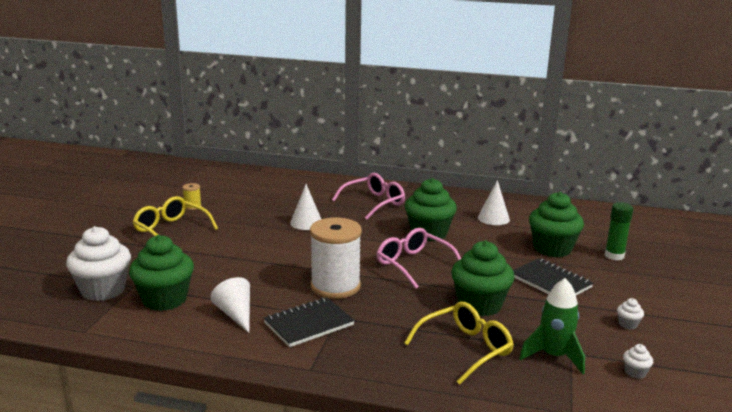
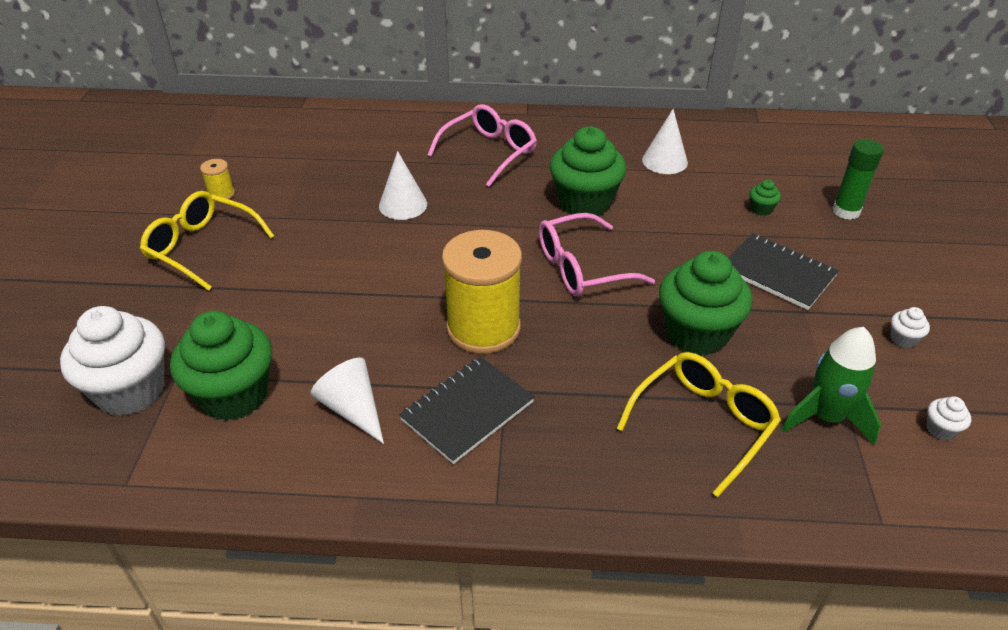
camera: 10 degrees left, 20 degrees up
white spool [310,217,362,299] -> yellow spool [442,230,522,354]
pink glasses [377,228,461,289] -> pink glasses turned 60 degrees counterclockwise [539,213,655,296]
green cupcake [529,192,584,257] -> green cupcake [750,180,781,216], size x0.40

